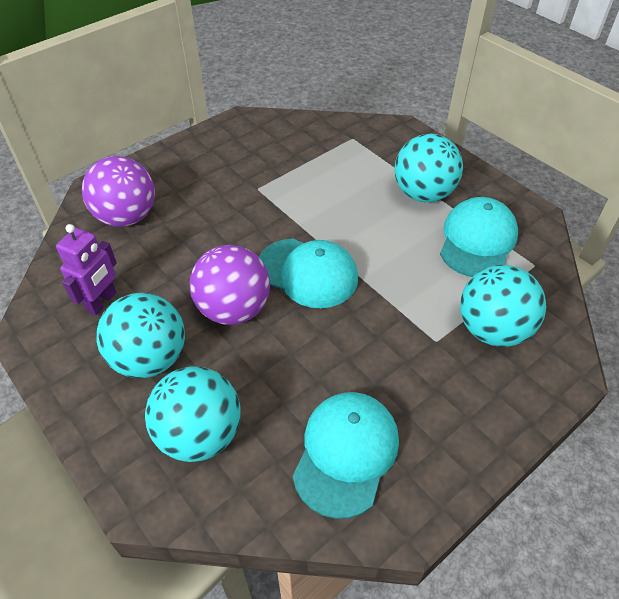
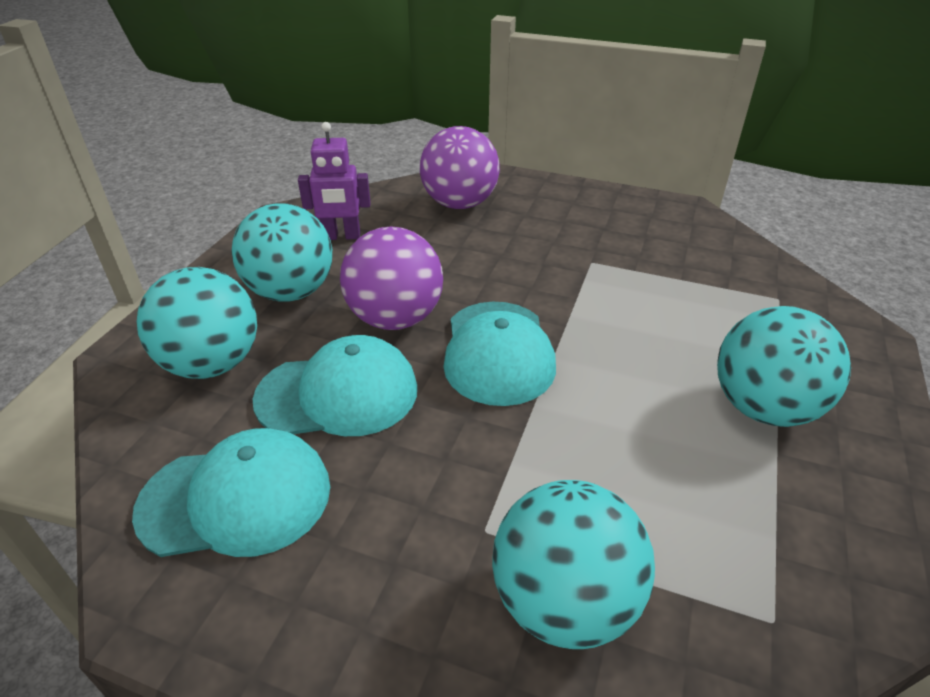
camera: 60 degrees right, 10 degrees down
turquoise cap [440,197,518,277] -> turquoise cap moved to [253,335,417,436]

